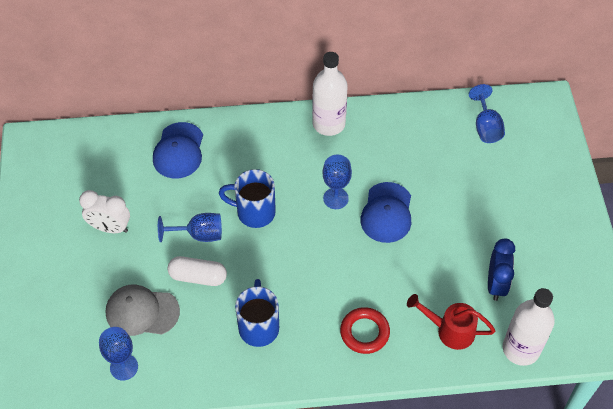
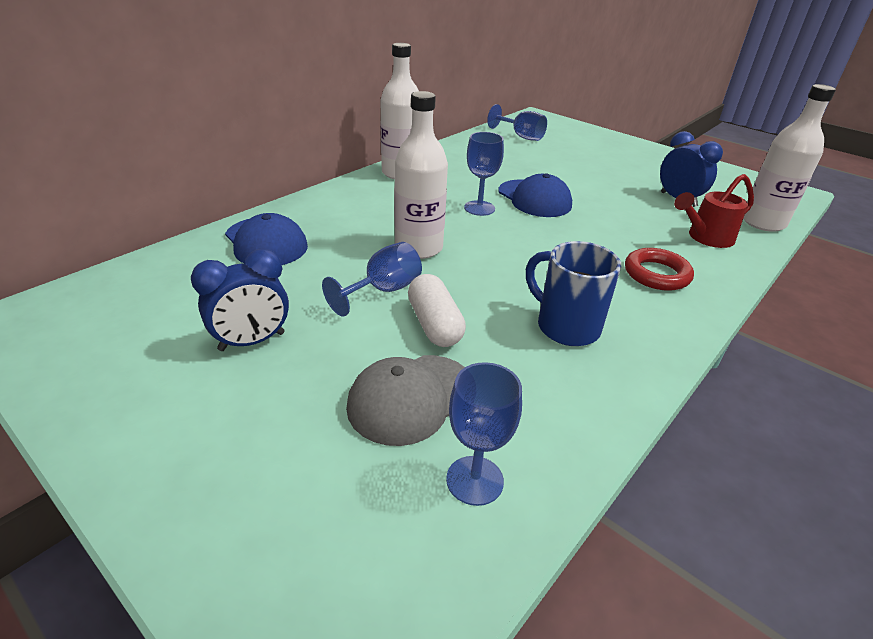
camera: 45 degrees left, 20 degrees down
white clock [79,190,130,233] -> blue clock [191,249,289,351]
white capsule [167,256,227,286] -> white capsule turned 75 degrees counterclockwise [408,274,466,347]
blue mug [219,169,276,228] -> white bottle [394,91,448,259]

